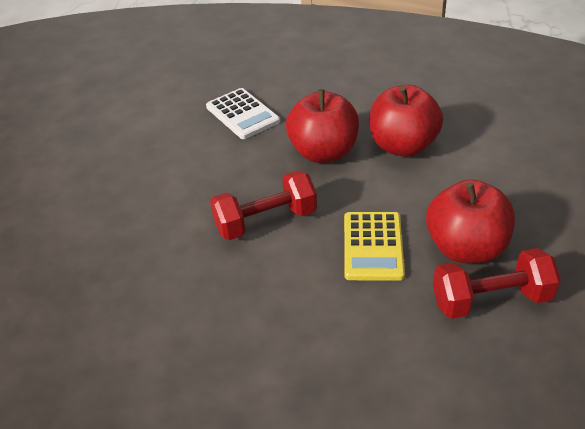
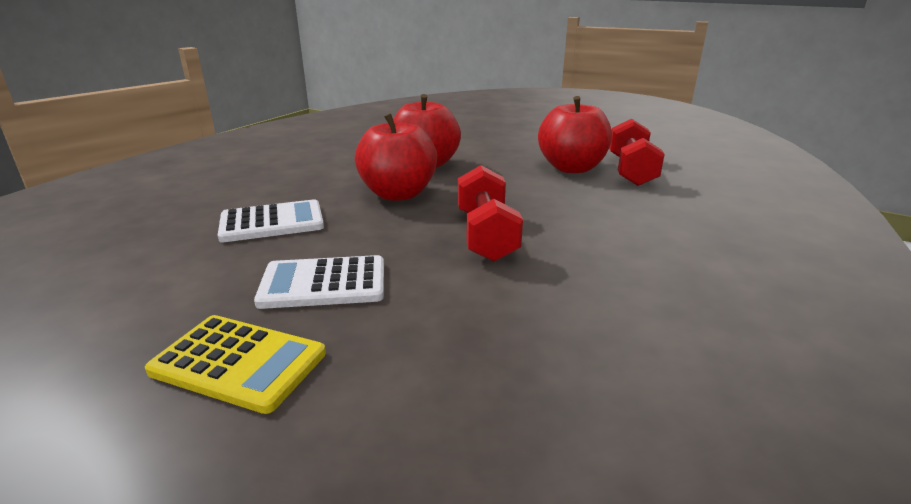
camera: 75 degrees left, 15 degrees down
yellow calculator [344,212,405,281] -> yellow calculator moved to [145,315,326,414]
none -> white calculator [254,255,384,309]

